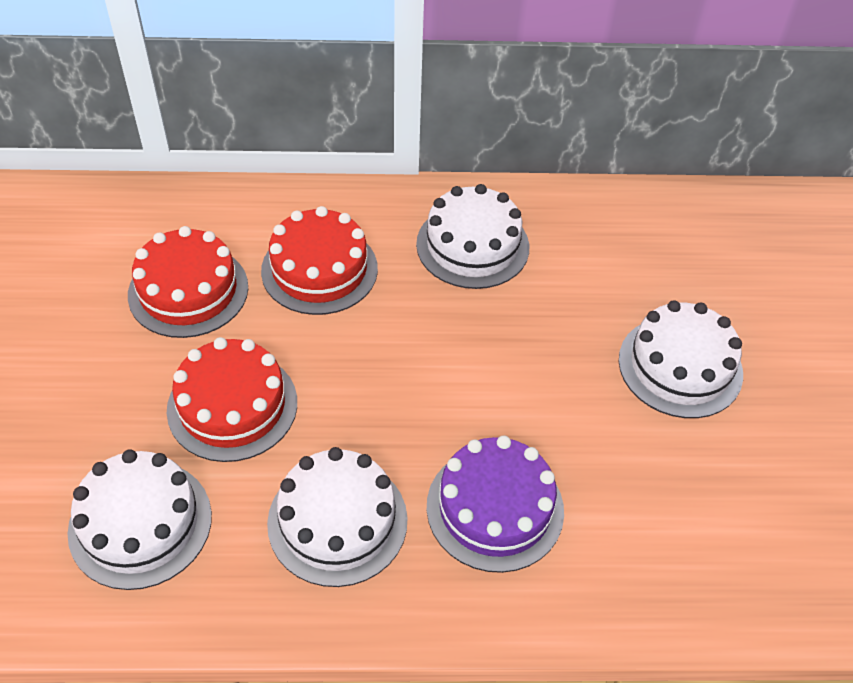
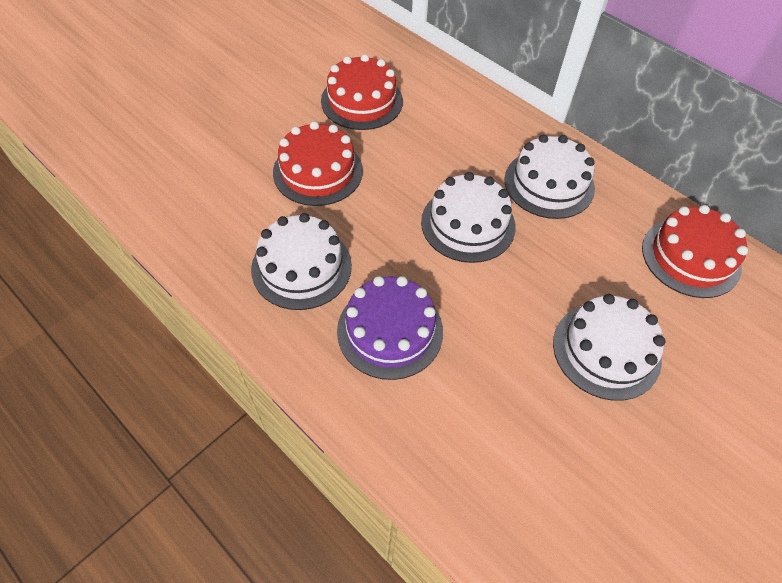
camera: 45 degrees right, 5 degrees up
white cake [68,449,212,590] -> white cake moved to [421,172,516,263]
red cake [261,206,378,315] -> red cake moved to [642,205,748,298]

